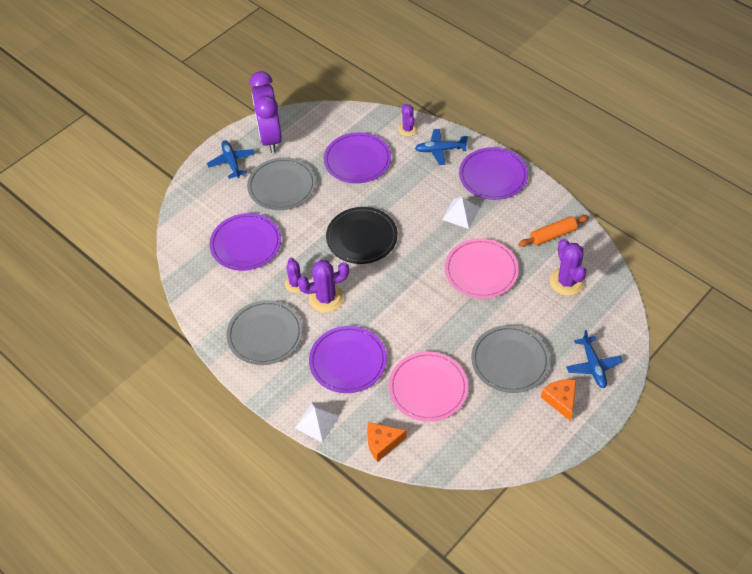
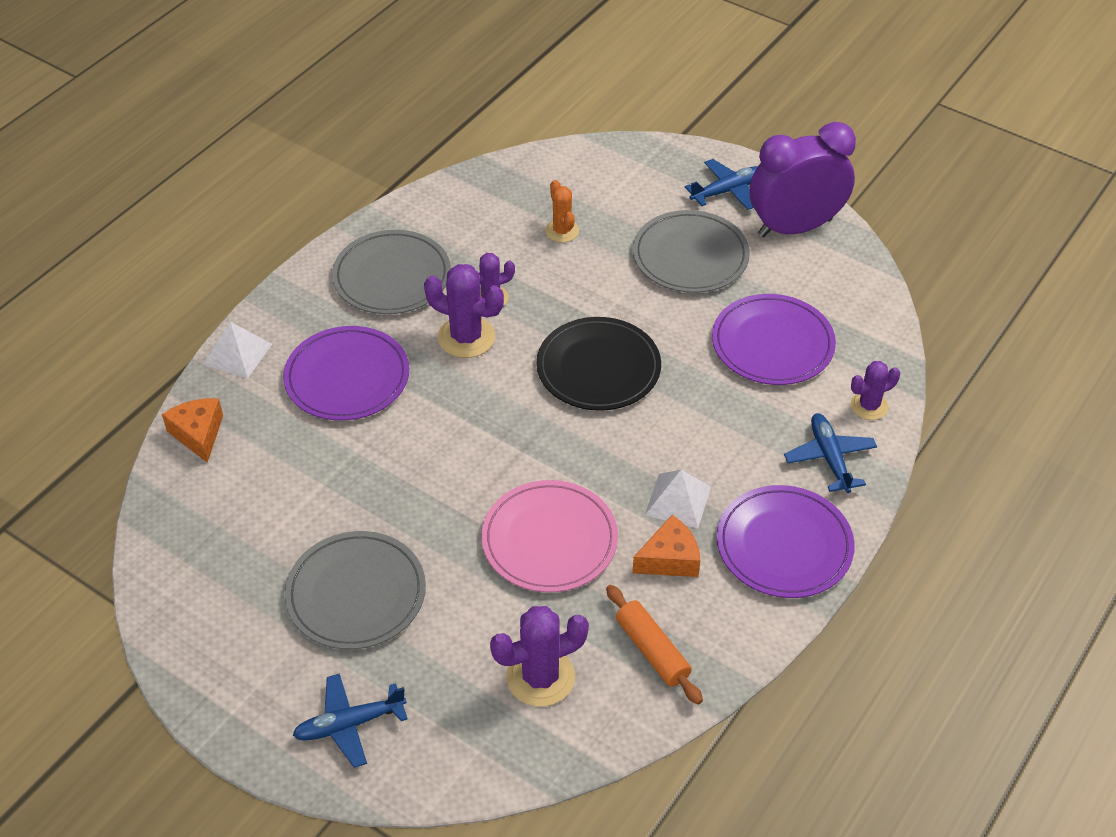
camera: 80 degrees right, 5 degrees down
purple plate [209,213,281,271] -> orange cactus [545,180,579,242]
purple cactus [298,260,349,313] -> purple cactus turned 45 degrees counterclockwise [424,264,504,358]
pink plate [389,352,468,422] -> none
orange cheese [541,379,576,421] -> orange cheese moved to [633,515,700,577]

